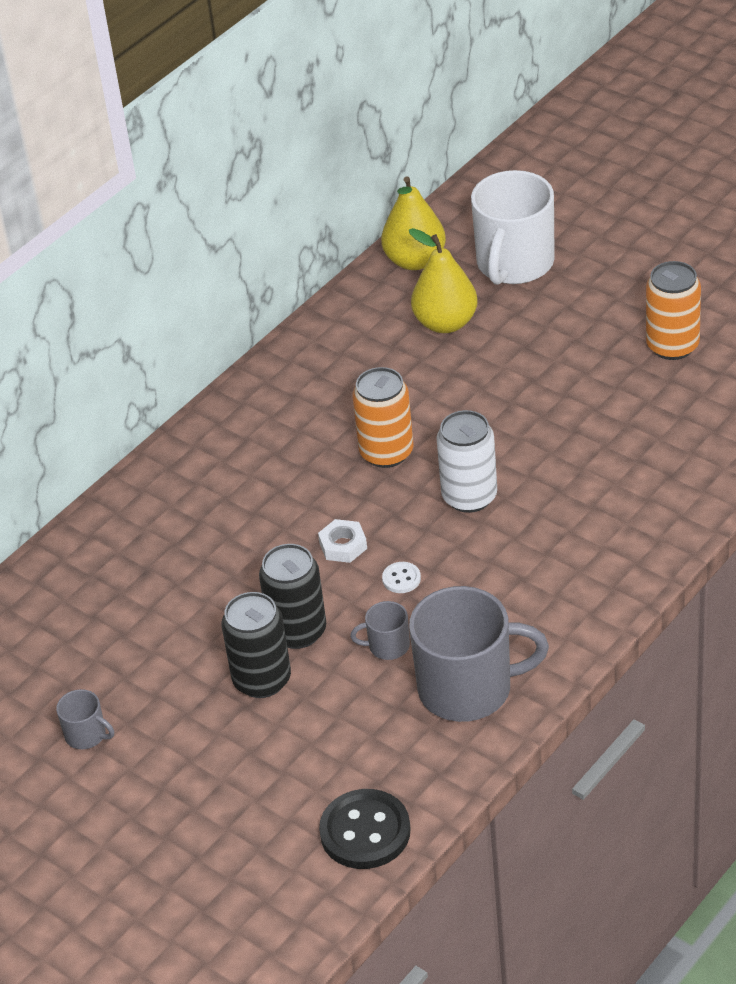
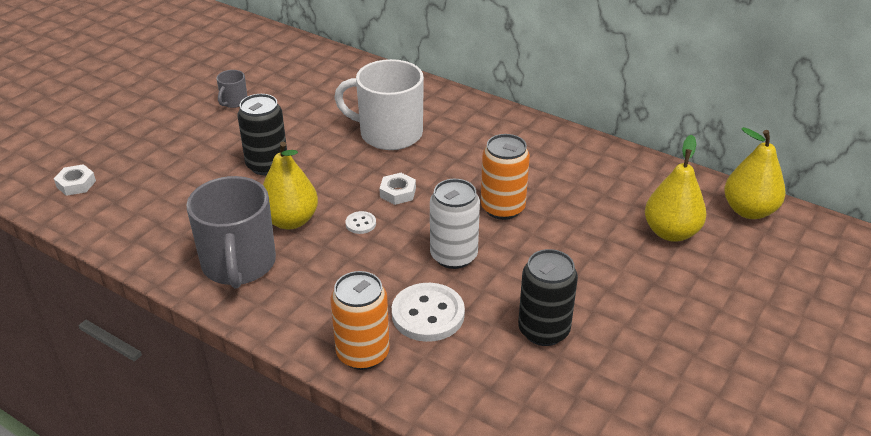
camera: 80 degrees right, 5 degrees down
black can [259,544,326,649] -> black can moved to [518,249,578,346]
black button [319,789,411,869] -> none
grey mug [350,601,410,660] -> yellow pear [263,142,318,229]
white mug [471,170,555,285] -> white mug moved to [334,59,424,150]
orange can [646,261,701,360] -> orange can moved to [331,271,390,370]
none -> white nut [54,164,96,196]
none -> white button [392,283,465,342]

